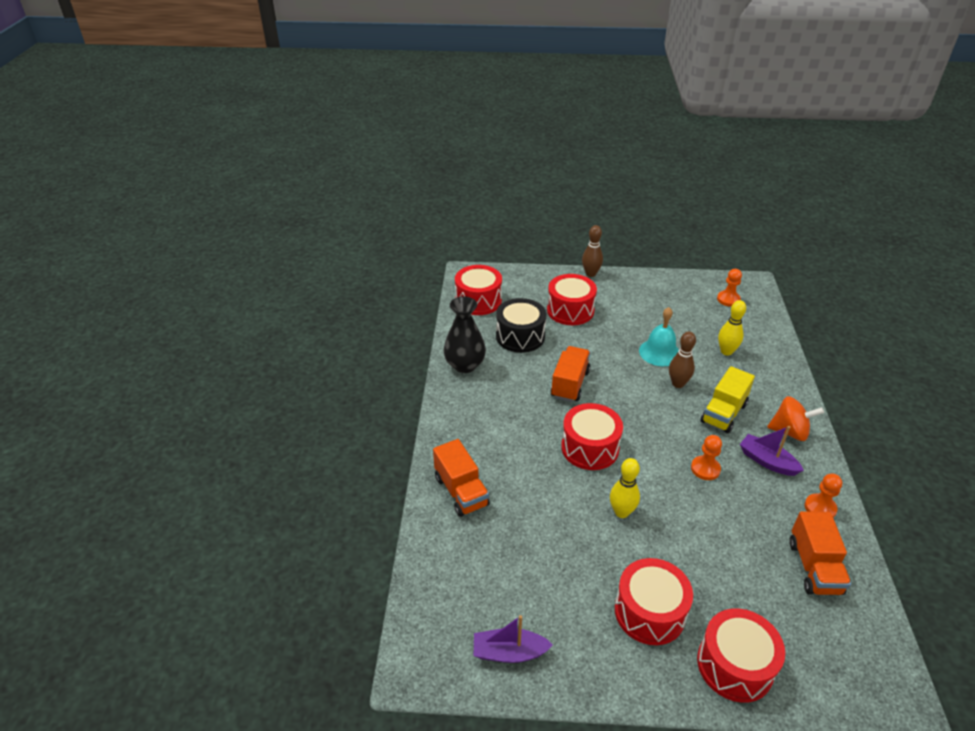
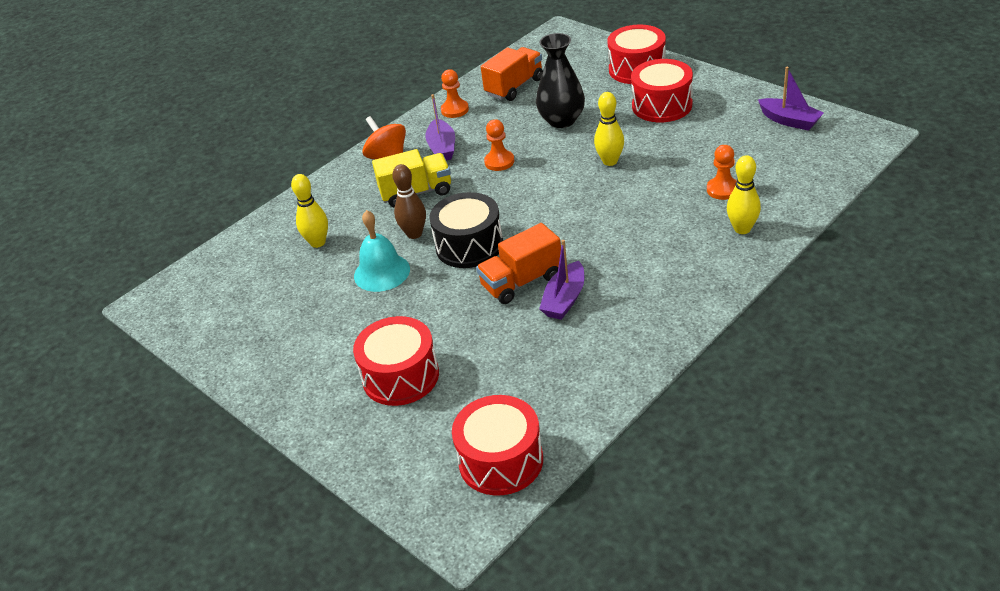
camera: 135 degrees left, 0 degrees up
orange truck [433,439,490,517] -> yellow bowling pin [727,155,761,234]
black vase [444,296,486,373] -> black vase moved to [536,33,585,128]
black drum [496,298,546,353] -> black drum moved to [429,192,503,268]
red drum [561,403,623,470] -> none
brown bowling pin [582,225,603,277] -> none
orange pawn [717,269,742,307] -> orange pawn moved to [707,145,737,200]
none -> purple boat [539,240,584,320]

